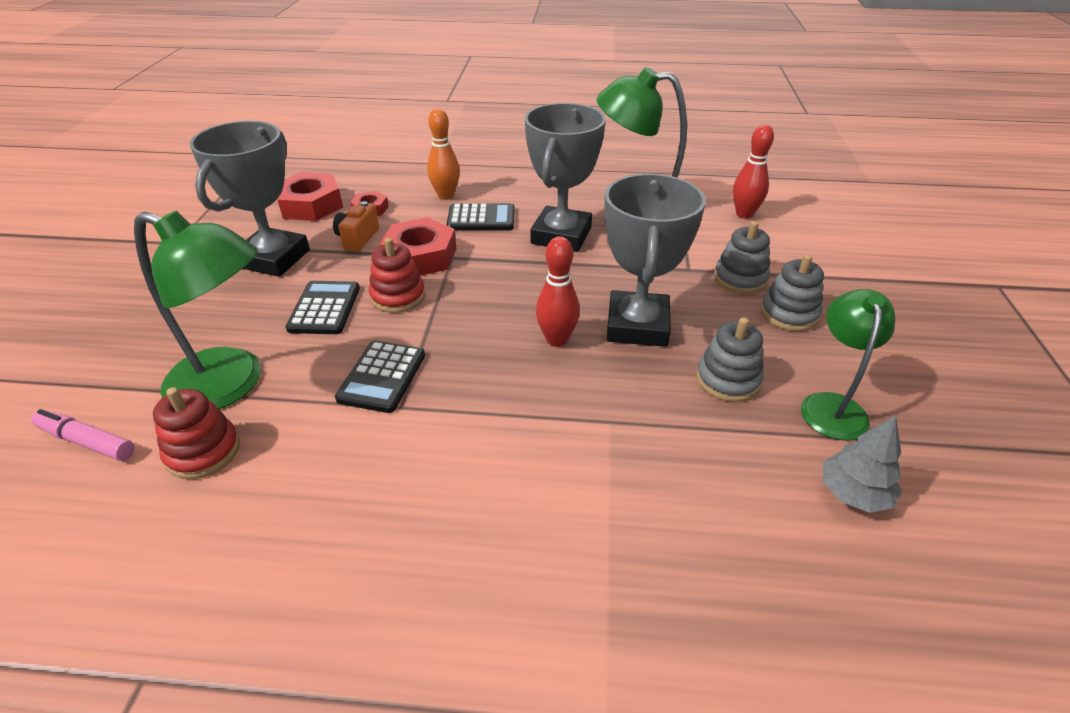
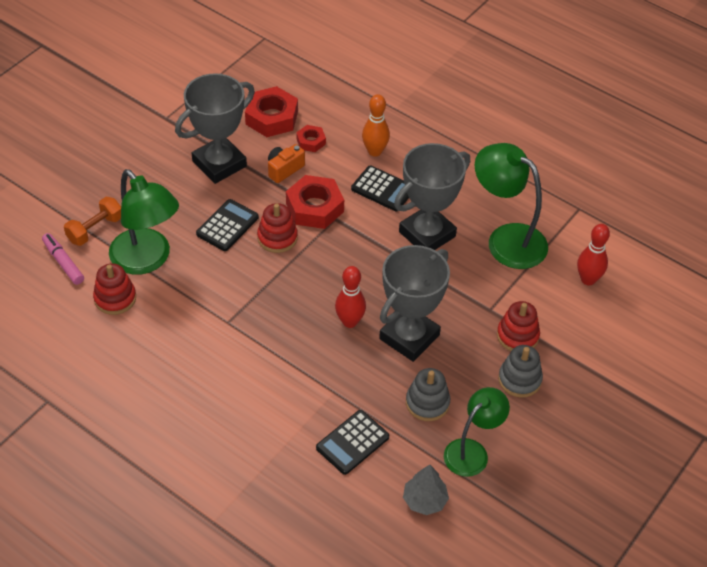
camera: 30 degrees right, 10 degrees up
black calculator [335,341,425,413] -> black calculator moved to [316,410,389,475]
grey stacking toy [714,221,770,294] -> red stacking toy [497,301,540,351]
none -> orange dumbbell [64,197,121,246]

